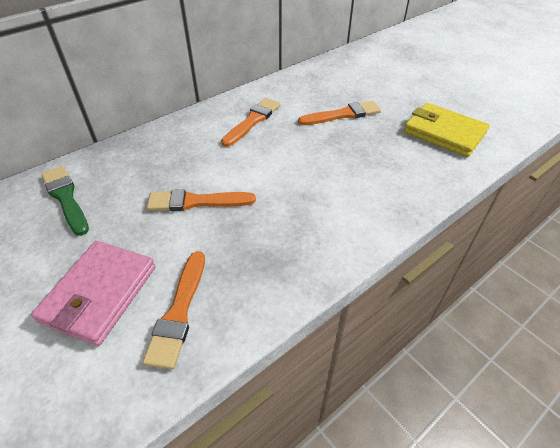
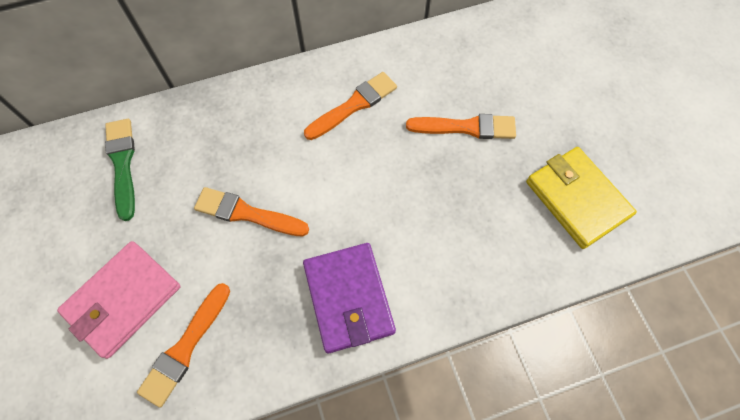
camera: 20 degrees right, 20 degrees up
none -> purple wallet [303,243,396,353]

